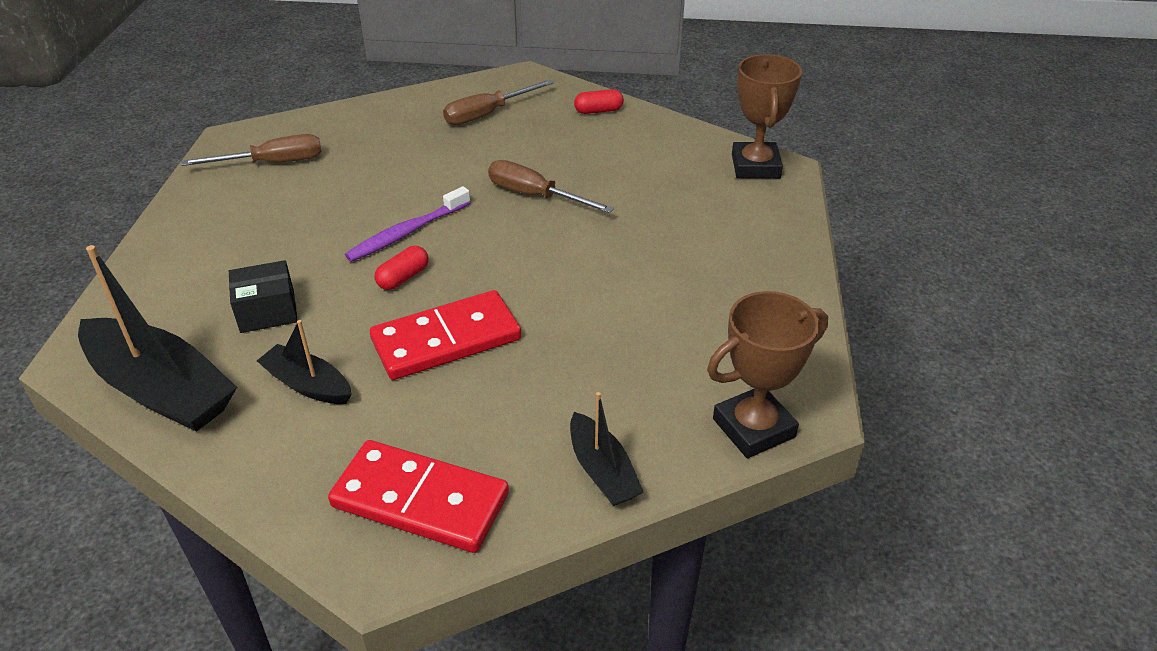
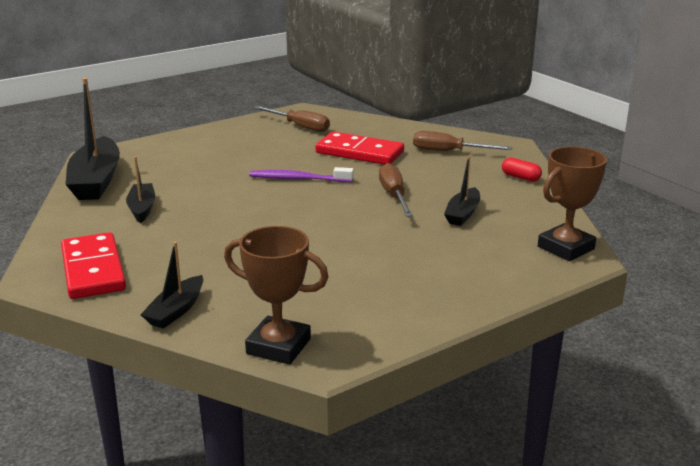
camera: 50 degrees right, 15 degrees down
black box [229,260,298,333] -> none
red domino [370,290,521,380] -> red domino moved to [315,132,404,165]
red capsule [375,246,428,290] -> none
none -> black boat [444,156,480,226]

